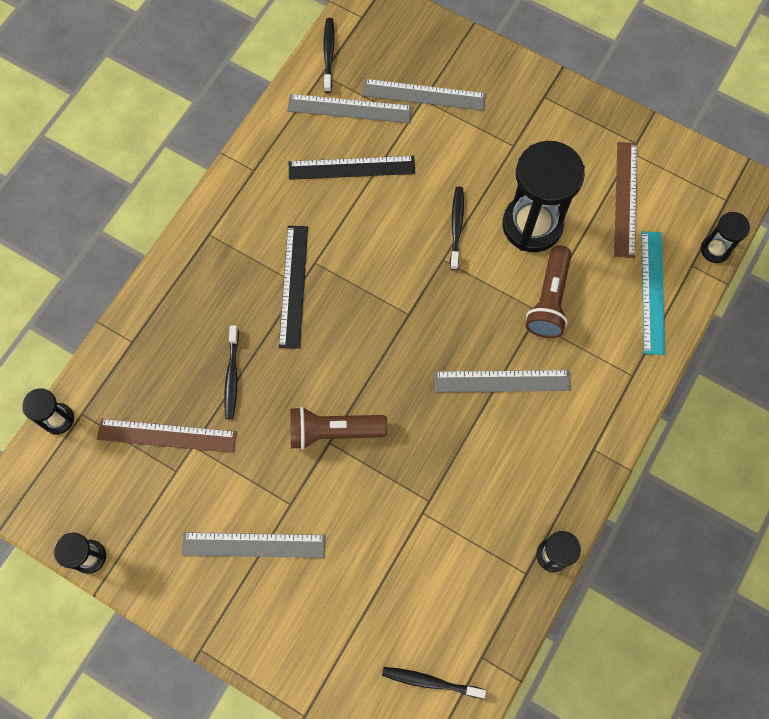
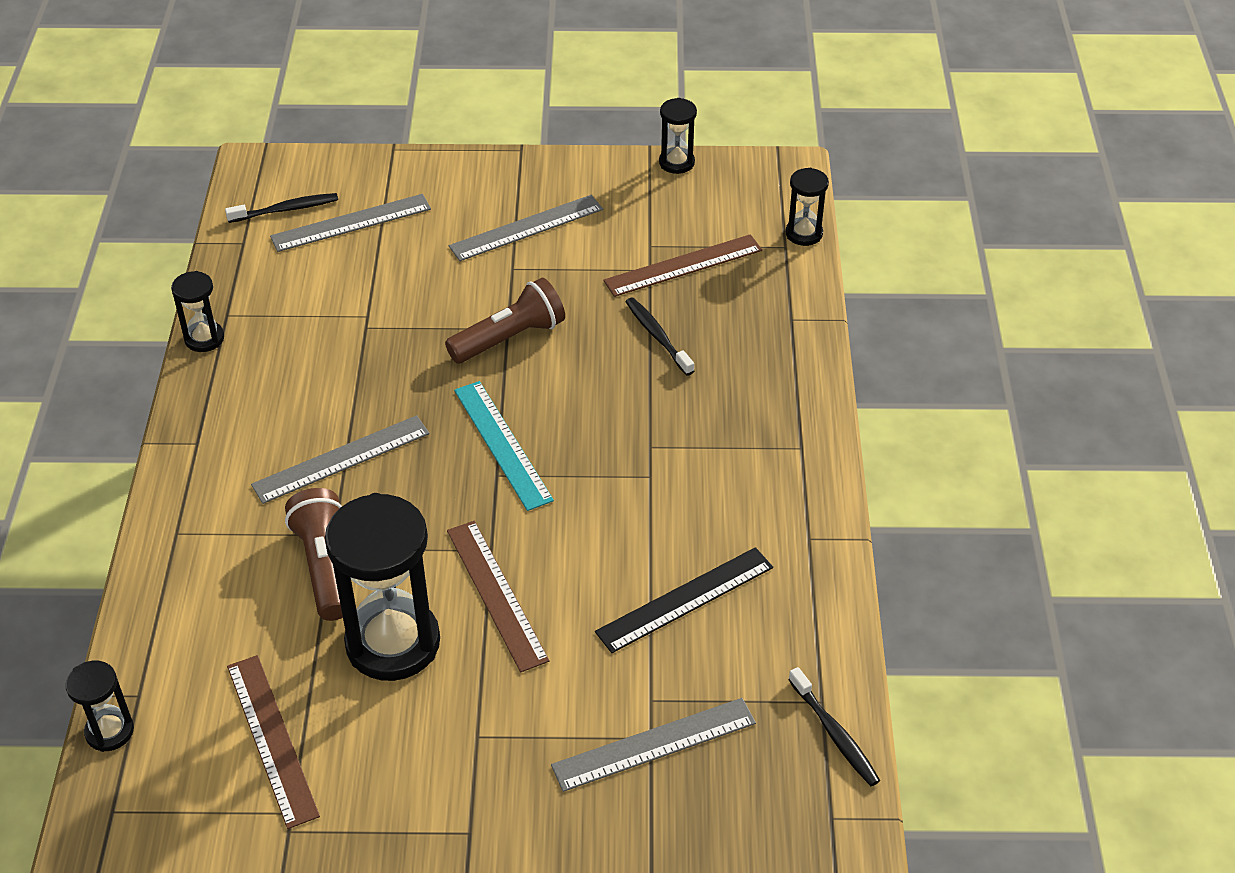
camera: 150 degrees right, 25 degrees down
black ruler [279,226,308,349] -> none
grey ruler [287,94,412,123] -> grey ruler moved to [270,194,431,252]
black toothbrush [450,186,464,270] -> brown ruler [447,521,549,672]
turquoise ruler [641,231,665,355] -> turquoise ruler moved to [454,381,554,511]

